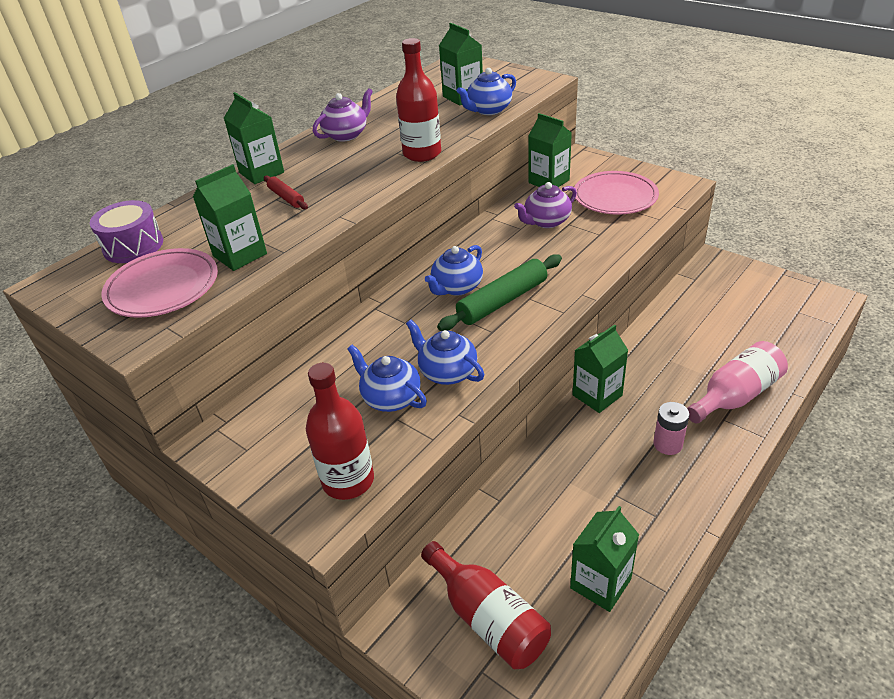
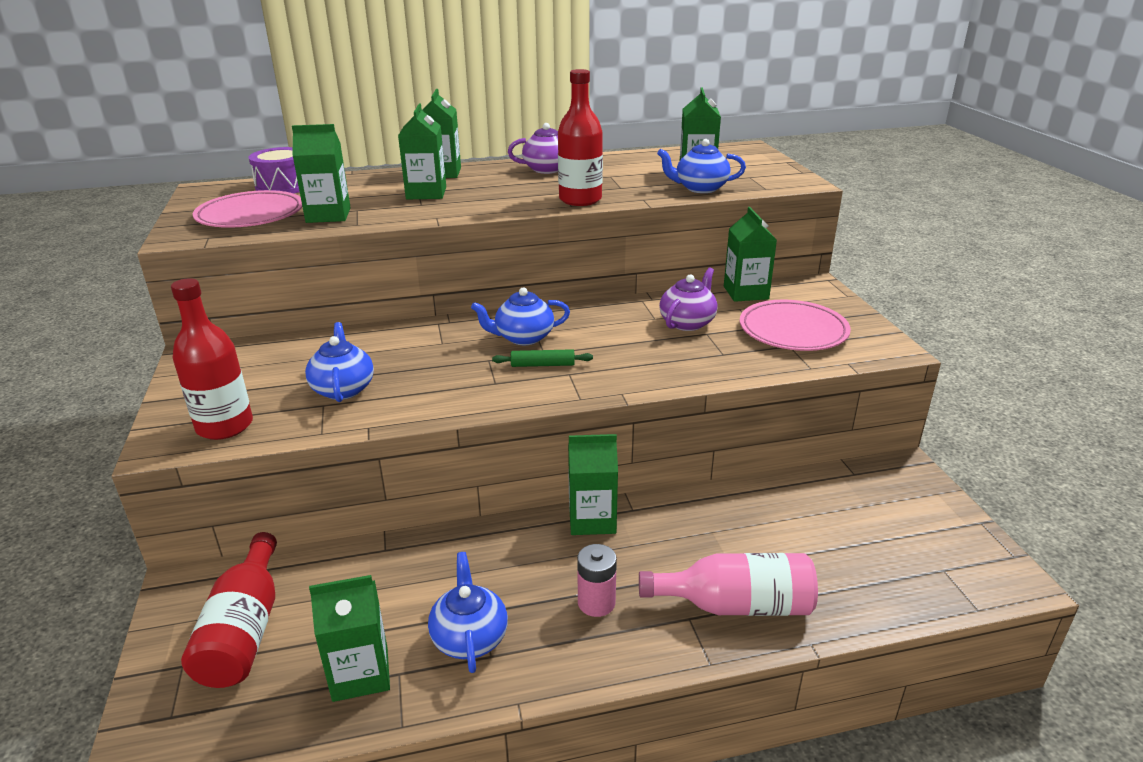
camera: 35 degrees right, 10 degrees down
red rolling pin [264,176,308,209] -> green carton [398,103,446,199]
blue teapot [406,320,484,385] -> blue teapot moved to [428,552,508,673]
green rolling pin [437,254,562,331] -> green rolling pin [492,349,593,367], size x0.53
purple teapot [514,182,577,228] -> purple teapot turned 120 degrees clockwise [659,268,718,331]

